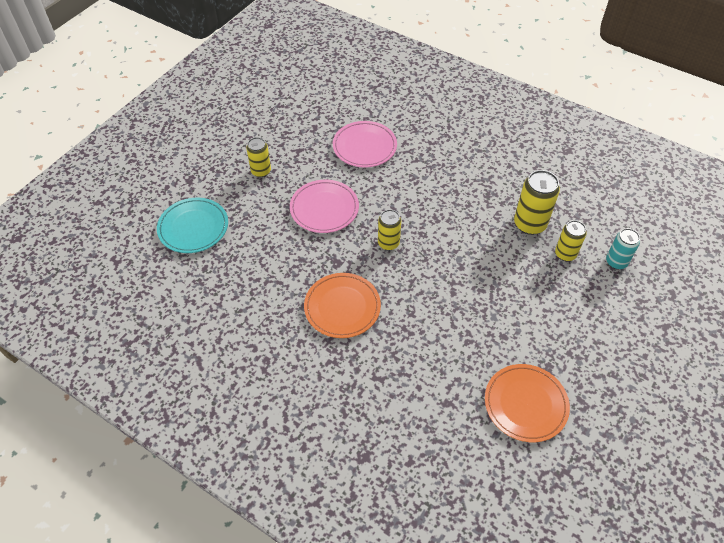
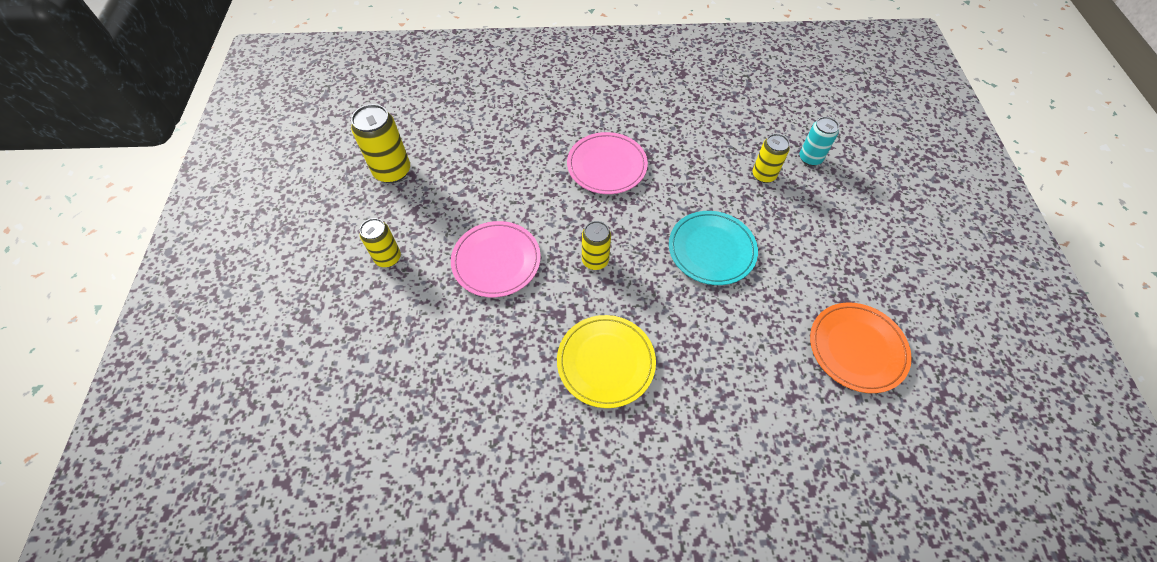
camera: 35 degrees left, 5 degrees up
turquoise plate [157,198,228,253] -> turquoise plate moved to [669,211,758,285]
orange plate [304,273,381,338] -> yellow plate [557,315,656,408]
pink plate [333,121,397,168] -> pink plate moved to [567,132,648,194]
yellow can [514,170,560,235] -> yellow can moved to [351,104,410,183]

